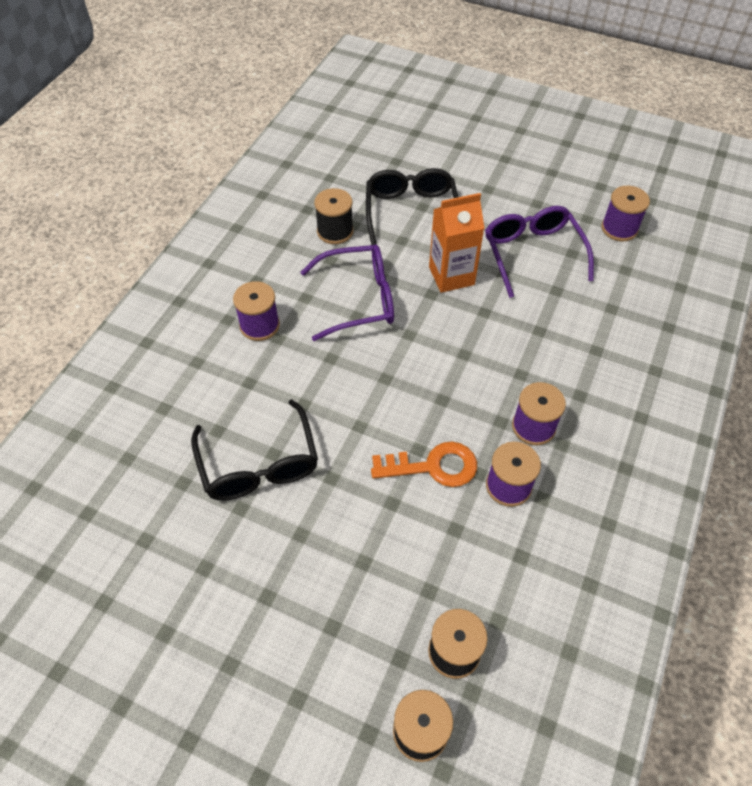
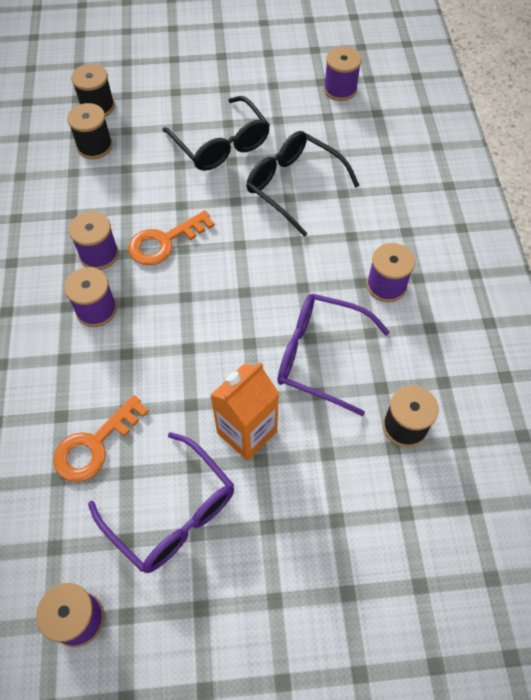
camera: 150 degrees right, 5 degrees up
purple glasses [301,245,394,341] -> purple glasses turned 60 degrees clockwise [278,294,390,416]
black glasses [366,168,458,245] -> black glasses moved to [163,96,270,171]
none -> orange key [53,395,149,482]
none -> purple spool [324,47,362,101]

